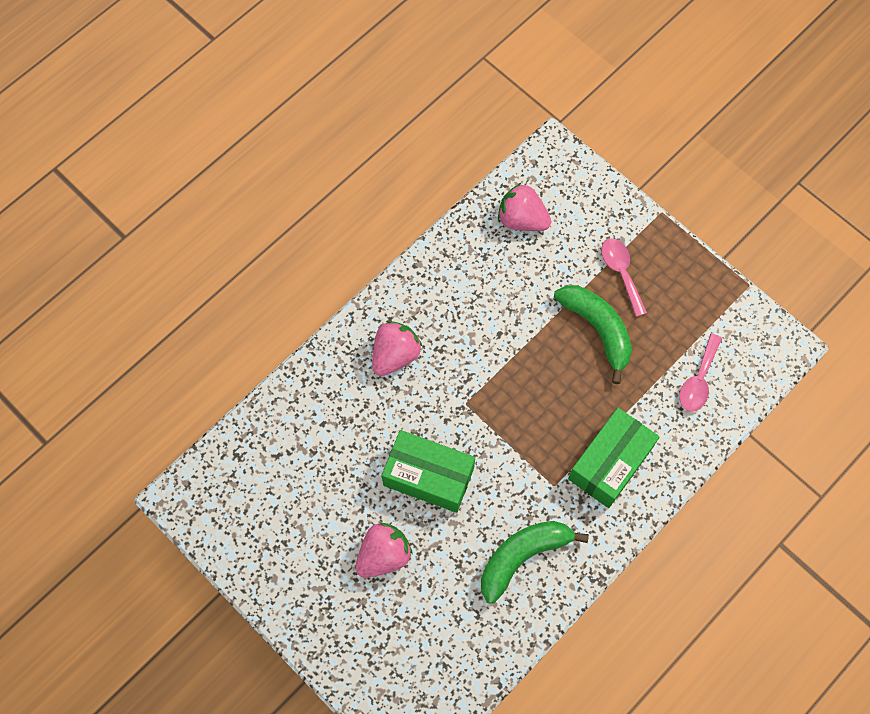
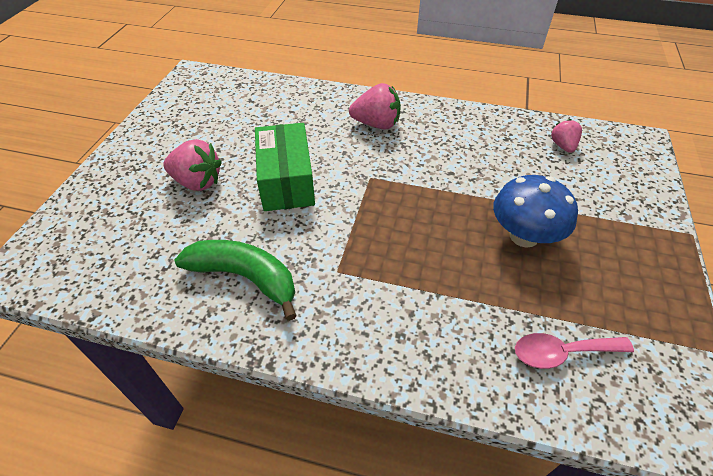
camera: 60 degrees right, 20 degrees down
pink strawberry [498,183,551,231] -> pink strawberry [551,119,582,153], size x0.62
green banana [554,285,632,384] -> blue mushroom [493,175,578,248]
green box [568,408,660,508] -> none
pink spoon [601,238,647,317] -> none

